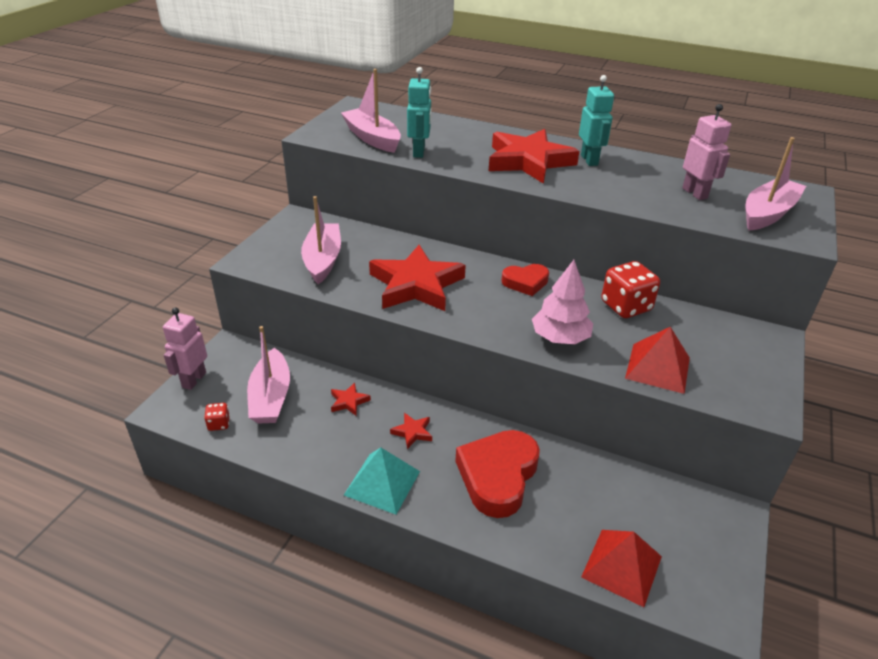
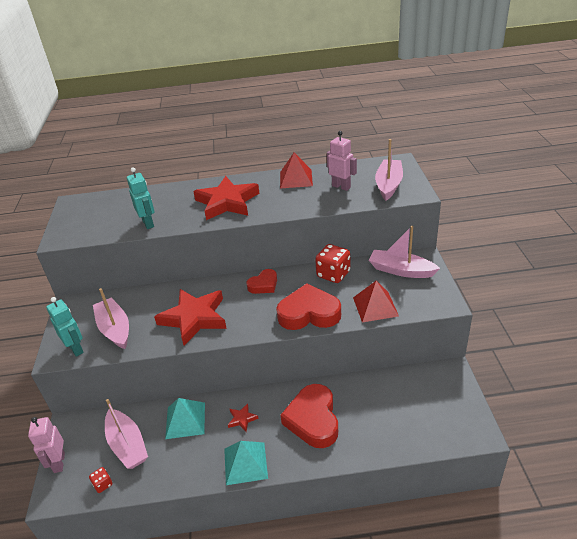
camera: 25 degrees left, 0 degrees up
red star [331,383,371,416] -> turquoise pyramid [165,398,205,439]
pink boat [341,69,401,153] -> pink boat moved to [369,226,440,278]
pink tree [532,260,593,344] -> red heart [276,283,341,330]
turquoise robot [579,75,614,166] -> turquoise robot moved to [46,297,84,357]
red pyramid [581,530,662,607] -> red pyramid moved to [280,152,313,189]

